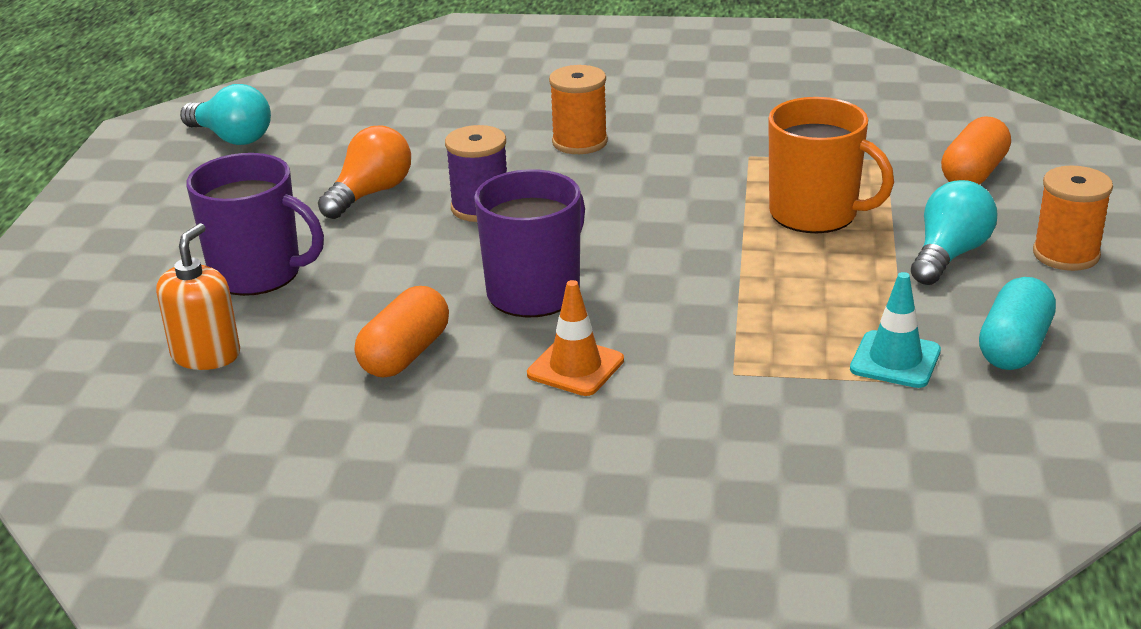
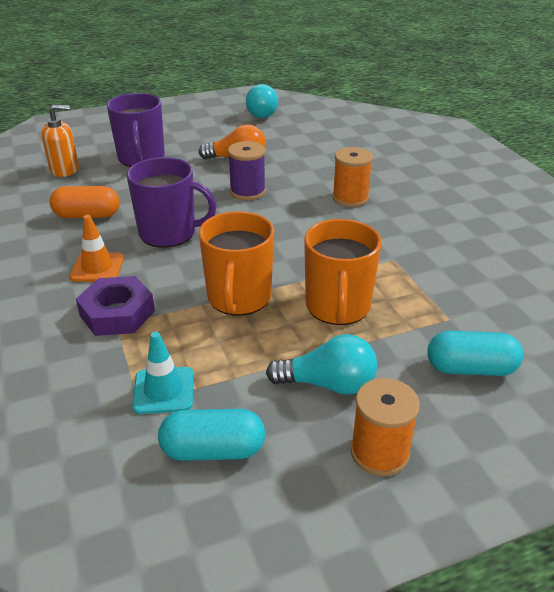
camera: 60 degrees right, 5 degrees up
orange capsule [941,116,1011,184] -> turquoise capsule [427,331,523,376]
none -> purple nut [76,276,155,336]
none -> orange mug [199,211,274,315]

